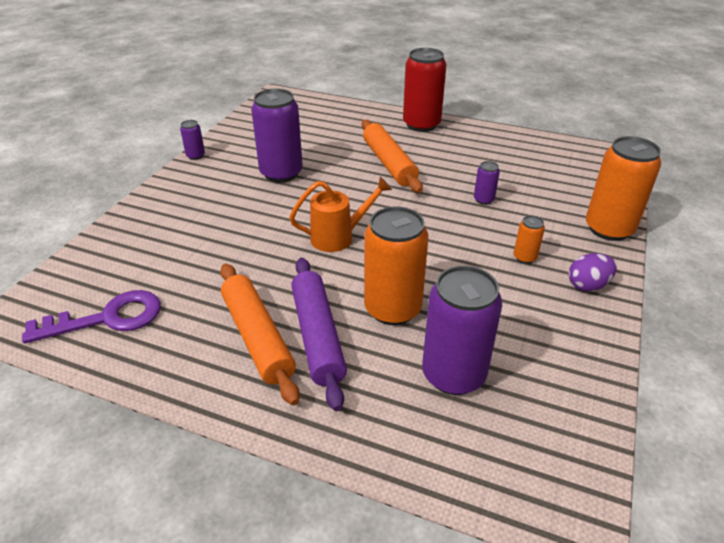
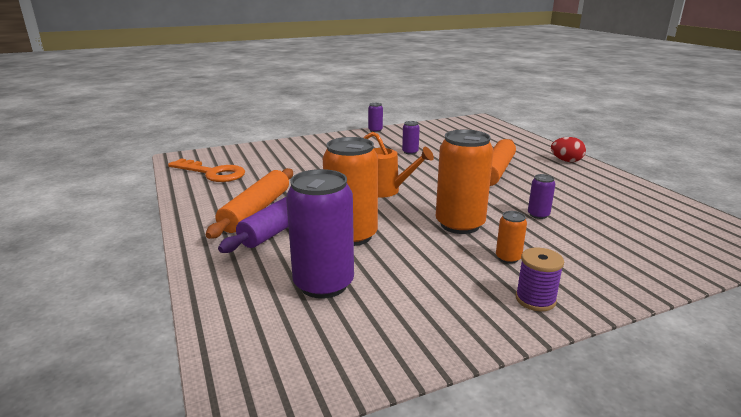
camera: 45 degrees right, 15 degrees down
purple key [22,290,161,344] -> orange key [168,158,245,182]
purple can [251,88,303,182] -> purple can [402,121,420,155], size x0.46
red can [403,48,447,132] -> red egg [551,137,586,162]
purple egg [568,253,617,292] -> purple spool [516,248,564,311]
orange can [586,136,661,241] -> orange can moved to [436,130,494,234]

